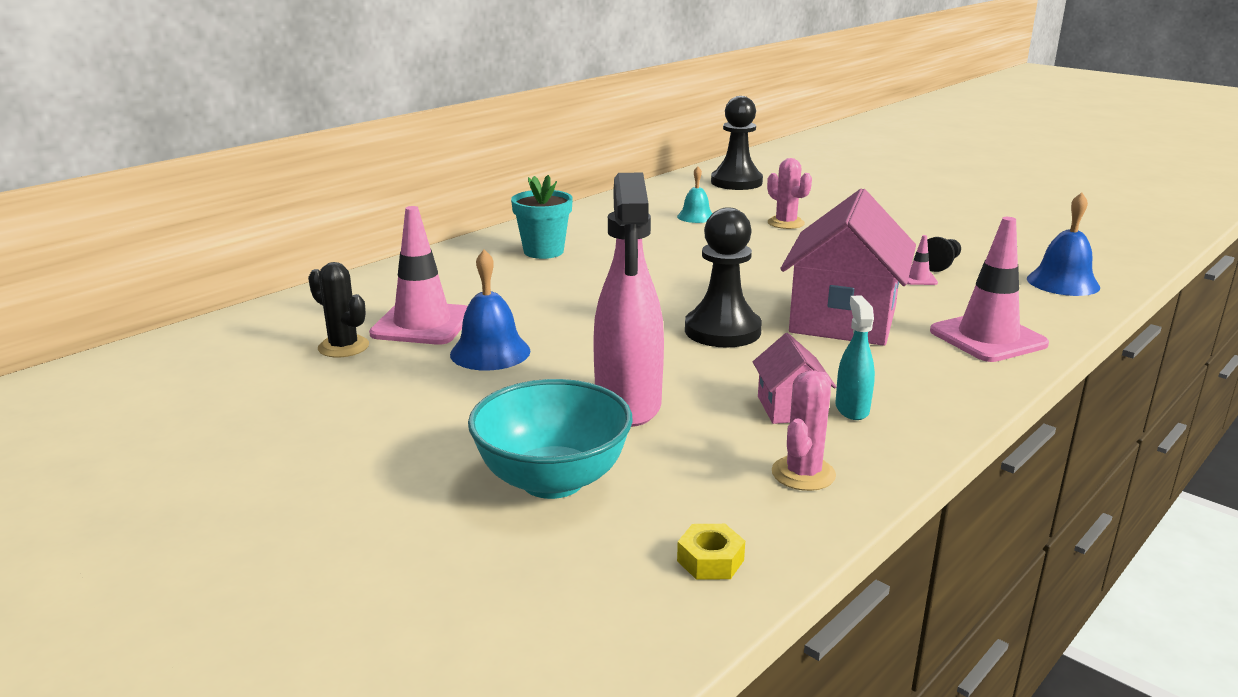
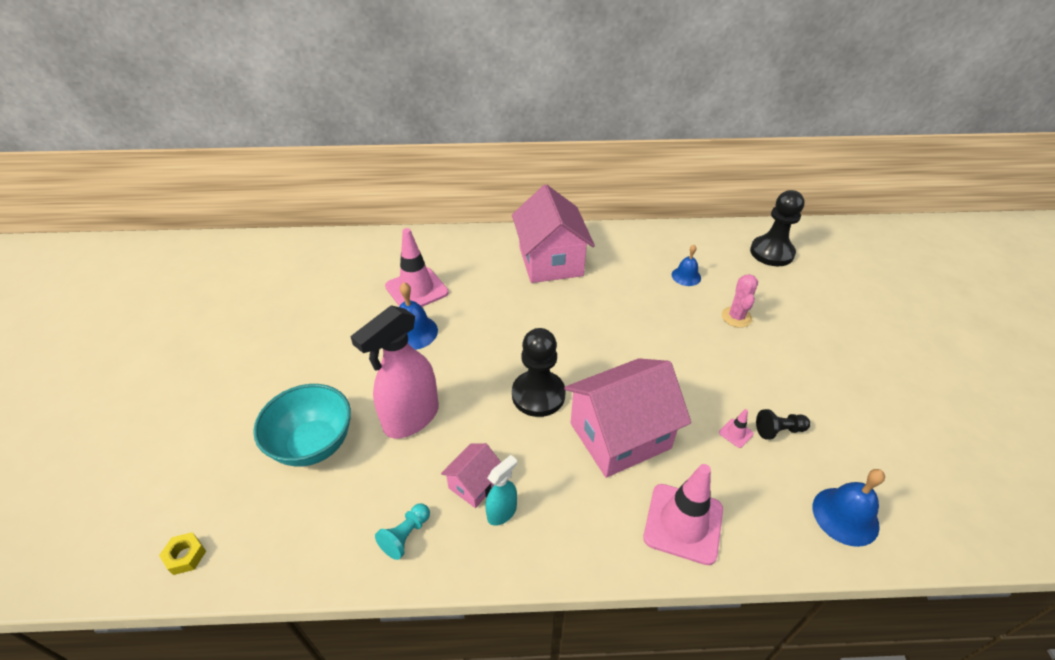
camera: 45 degrees right, 20 degrees up
black cactus [308,262,369,357] -> none
turquoise flower pot [511,175,573,259] -> pink house [512,184,595,283]
turquoise bell [677,166,713,223] -> blue bell [672,245,701,286]
yellow nut [677,524,745,580] -> yellow nut moved to [159,532,206,575]
pink cactus [772,370,836,491] -> turquoise pawn [375,503,430,560]

